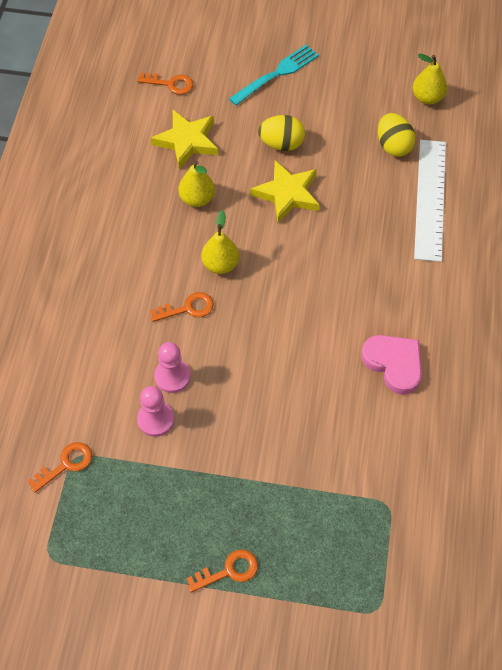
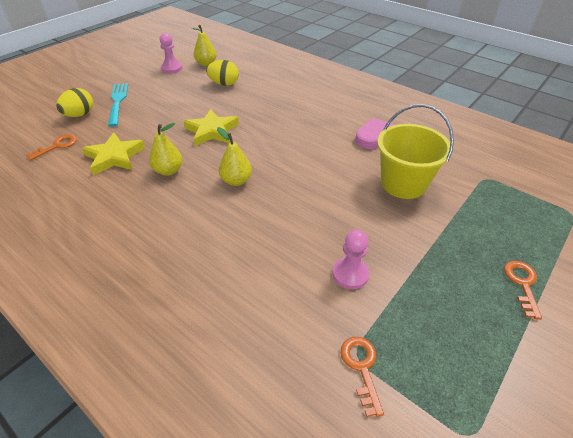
camera: 60 degrees left, 15 degrees down
orange key [150,292,214,322] -> none
pink pawn [154,342,191,393] -> pink pawn moved to [159,33,182,73]
yellow egg [258,115,305,151] -> yellow egg moved to [56,88,93,117]
white ruler [414,140,446,262] -> none
none -> yellow bucket [377,104,454,199]

